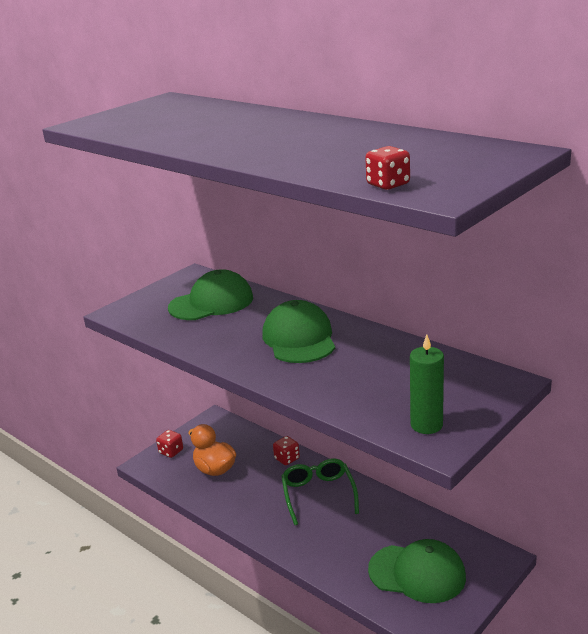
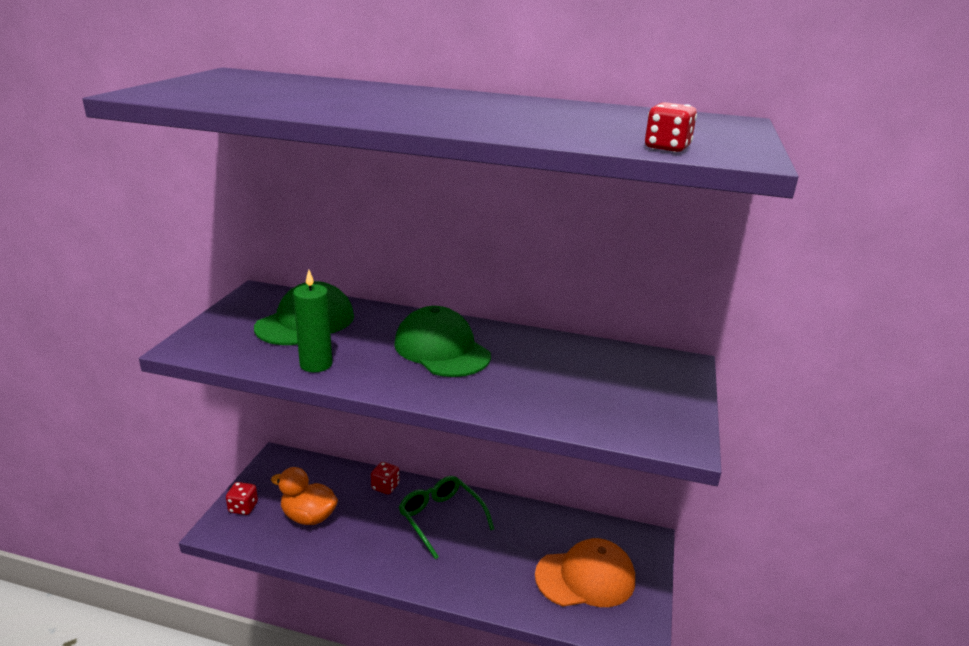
camera: 30 degrees left, 0 degrees up
green cap [368,539,466,603] -> orange cap [535,538,635,607]
green candle [410,335,444,434] -> green candle moved to [293,269,332,372]

